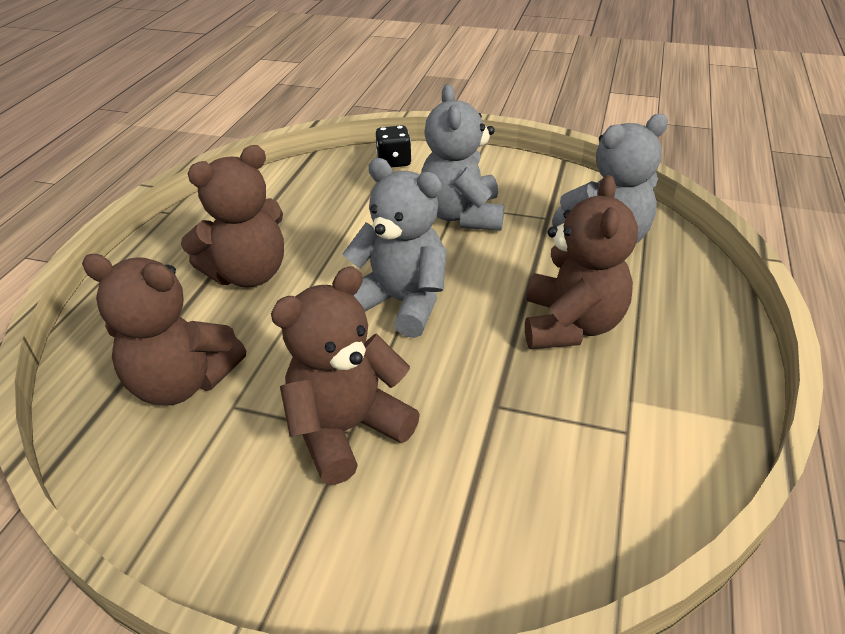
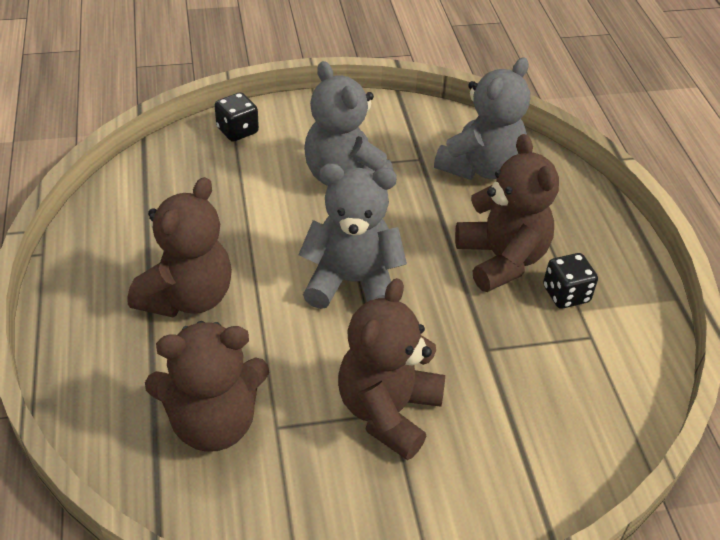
camera: 30 degrees left, 5 degrees up
none -> black dice [543,253,598,309]

